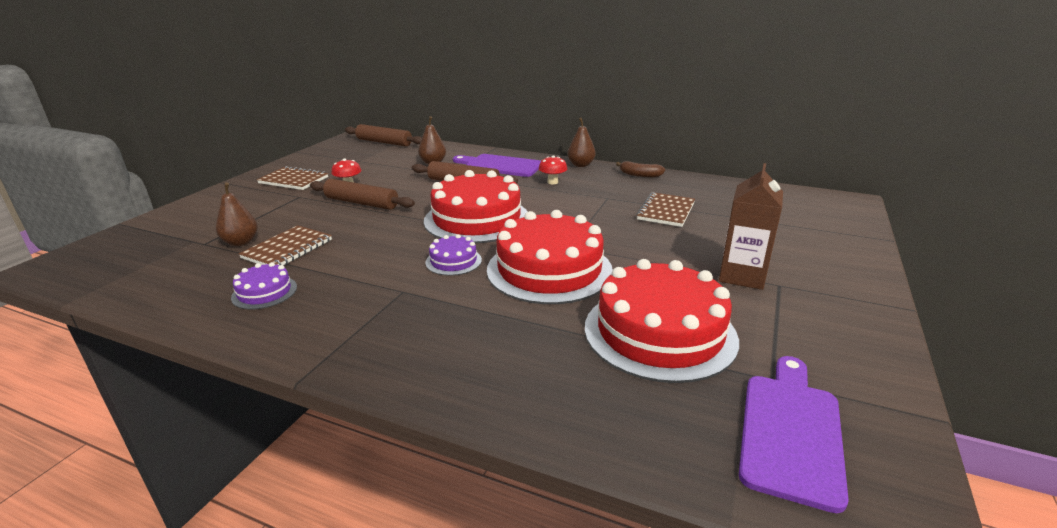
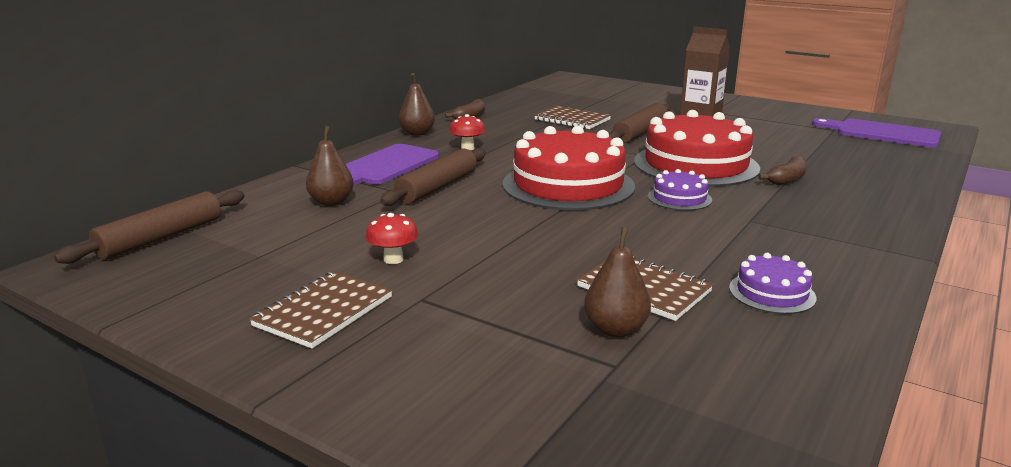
camera: 80 degrees left, 5 degrees down
brown rolling pin [310,179,415,210] -> brown rolling pin moved to [609,103,671,143]
red cake [585,259,739,383] -> none
none -> brown banana [758,156,807,185]

